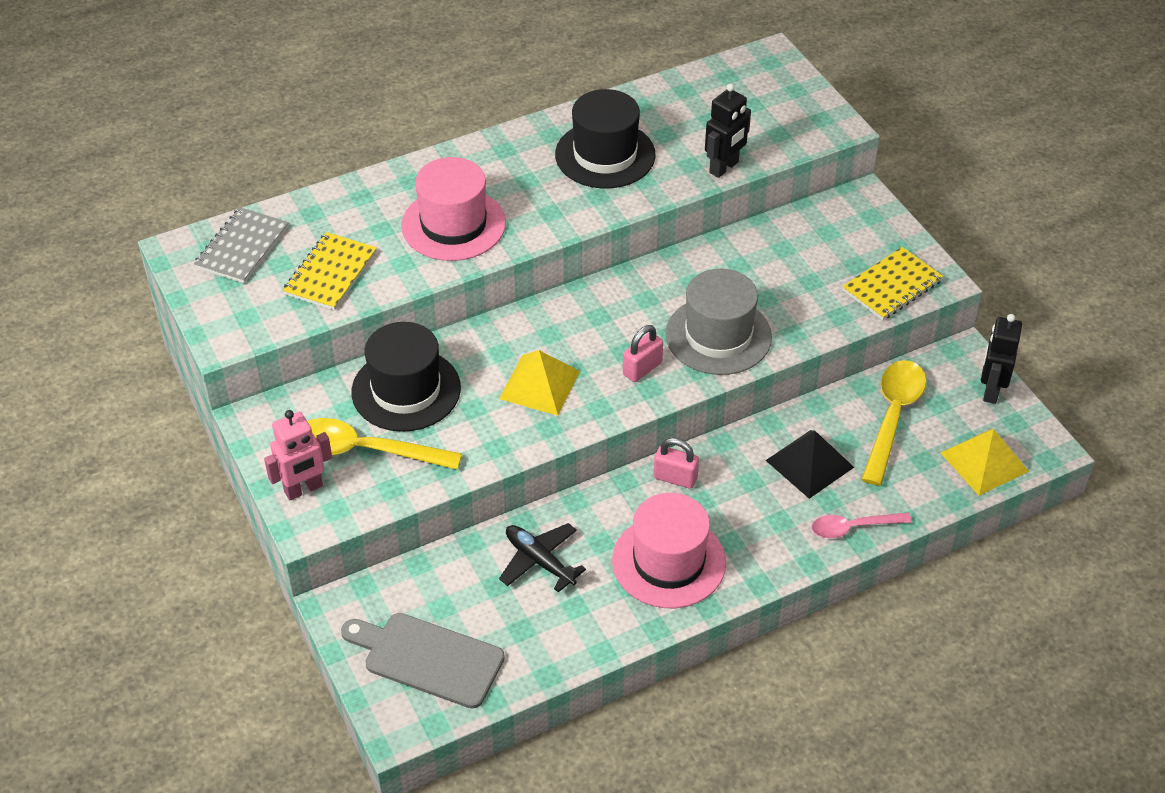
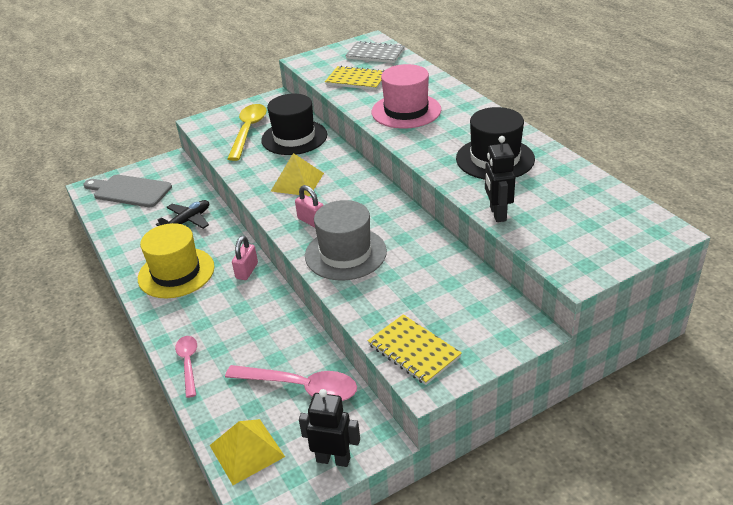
camera: 90 degrees right, 10 degrees down
pink robot [264,410,332,500] -> none
grey cutting board [341,613,505,709] -> grey cutting board turned 90 degrees counterclockwise [84,175,172,207]
pink hat [612,493,726,608] -> yellow hat [138,223,214,298]
black robot [705,83,751,178] -> black robot turned 45 degrees clockwise [485,136,515,222]
black pyramid [765,430,854,499] -> none
yellow spoon [861,360,926,486] -> pink spoon [225,365,357,401]

